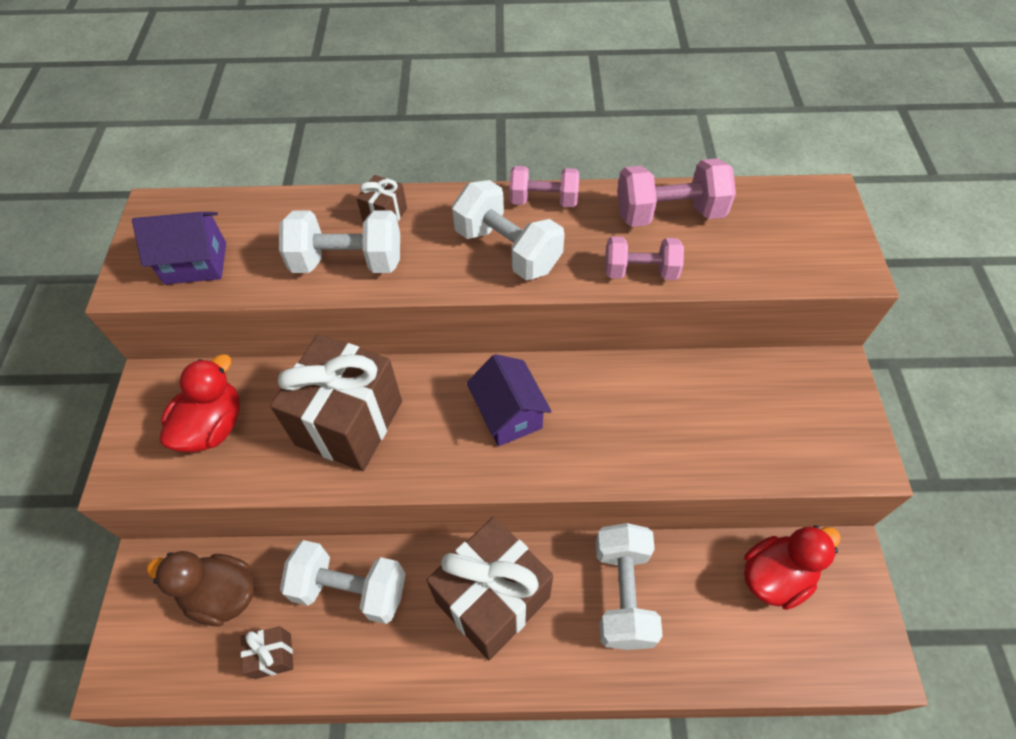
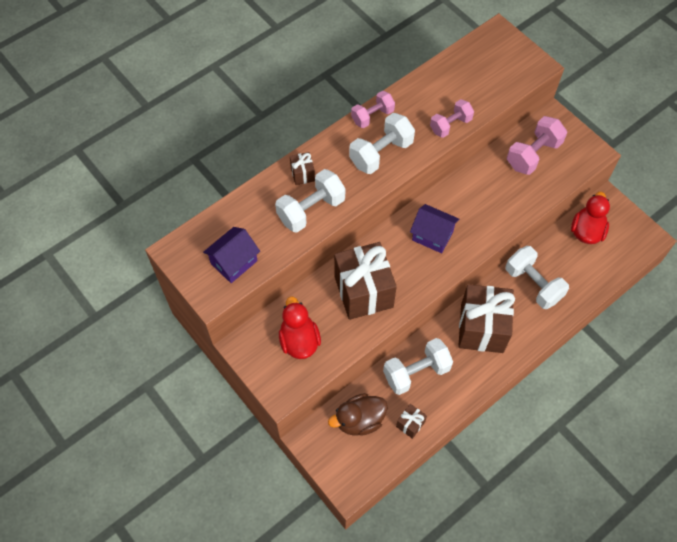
camera: 40 degrees left, 5 degrees up
white dumbbell [452,180,565,280] -> white dumbbell turned 45 degrees counterclockwise [349,113,415,174]
pink dumbbell [617,158,736,227] -> pink dumbbell moved to [507,116,567,175]

